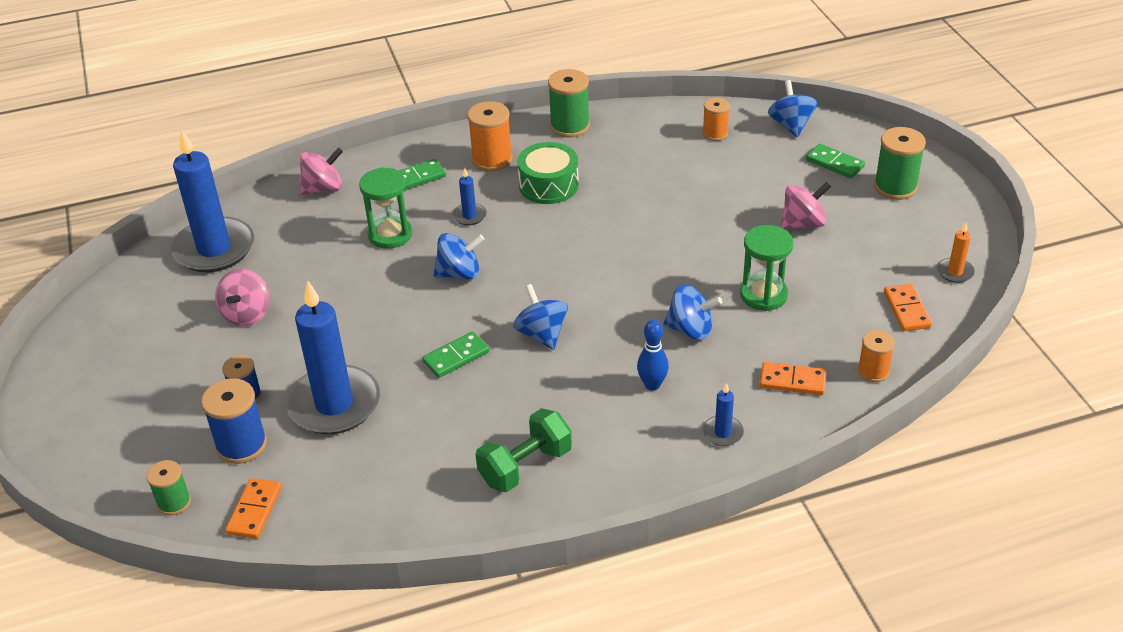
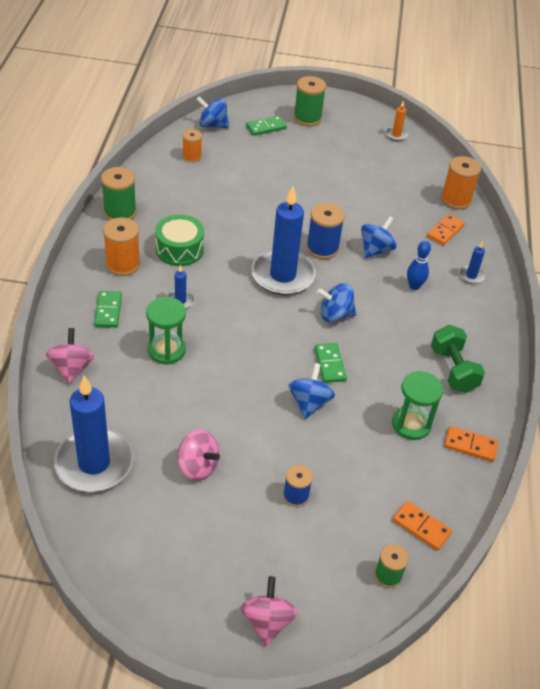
camera: 70 degrees left, 5 degrees up
blue spool [201,378,267,464] -> blue spool moved to [306,203,345,259]
blue candle [286,281,380,434] -> blue candle moved to [251,187,316,295]
blue spinning top [433,233,484,280] -> blue spinning top moved to [288,363,335,419]
green hourglass [740,225,793,311] -> green hourglass moved to [392,371,443,440]
pink spinning top [781,182,831,229] -> pink spinning top moved to [240,576,298,646]
orange spool [858,330,895,382] -> orange spool [441,156,481,210], size x1.58
orange domino [884,284,932,331] -> orange domino moved to [444,426,498,462]

